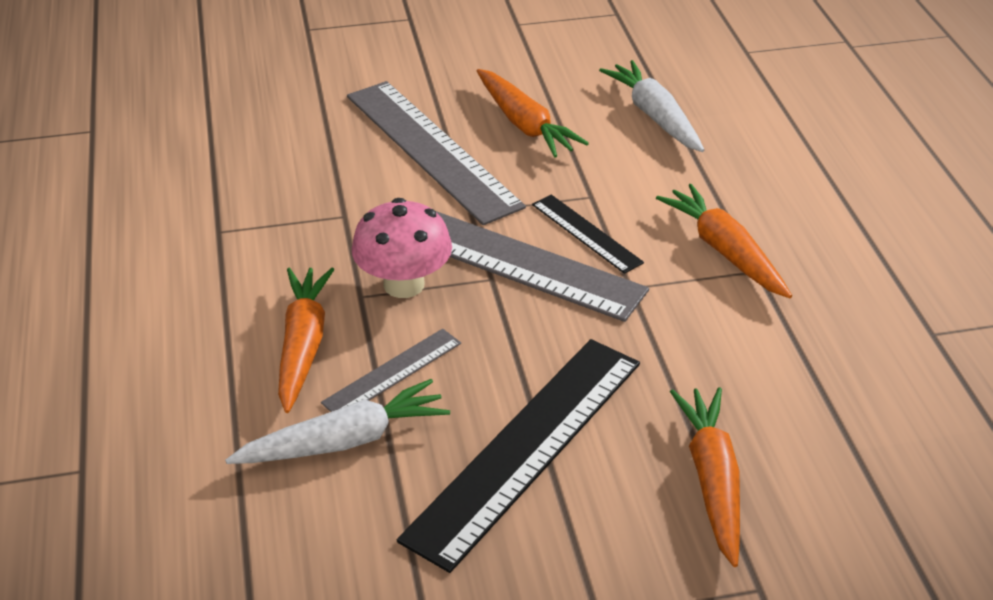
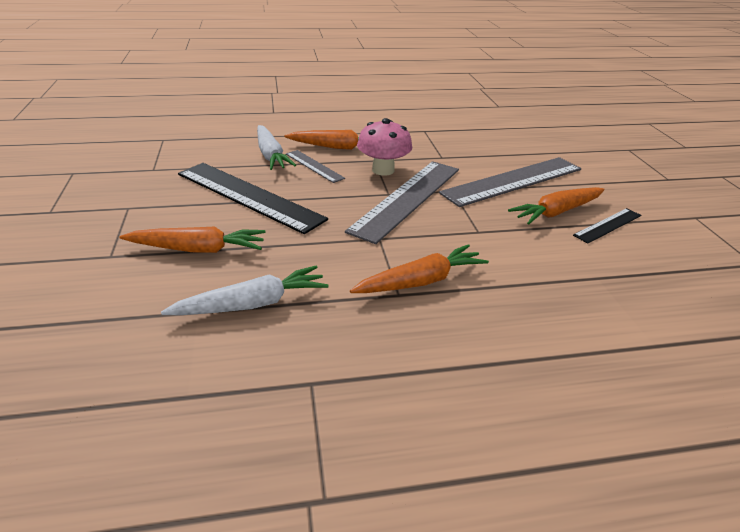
camera: 90 degrees right, 5 degrees down
black ruler [532,195,644,274] -> black ruler moved to [573,208,641,243]
white carrot [599,60,704,152] -> white carrot moved to [161,266,329,315]

